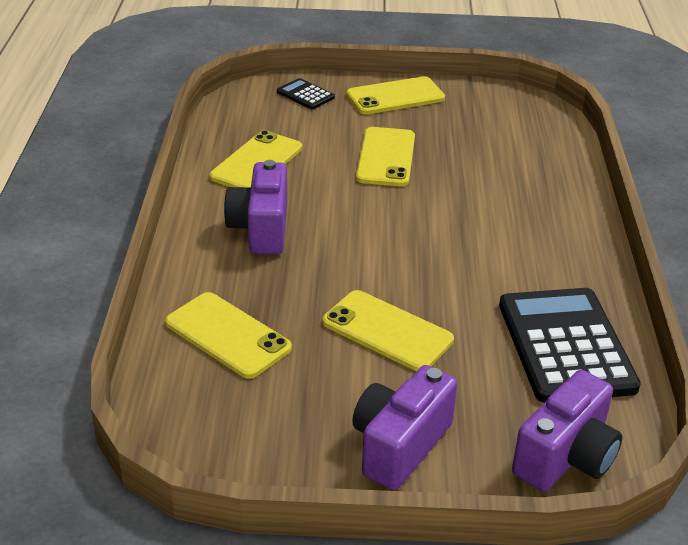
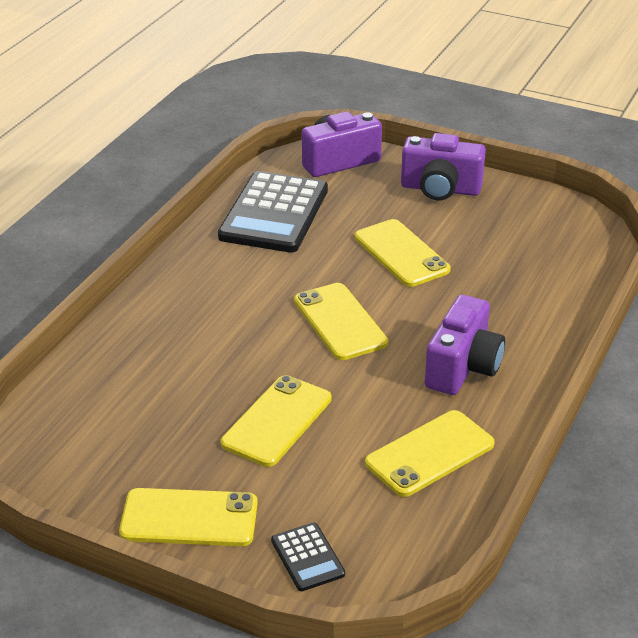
camera: 155 degrees left, 0 degrees up
yellow phone [165,292,292,379] -> yellow phone moved to [294,283,388,360]
purple camera [352,365,457,490] -> purple camera turned 45 degrees clockwise [401,133,486,200]

